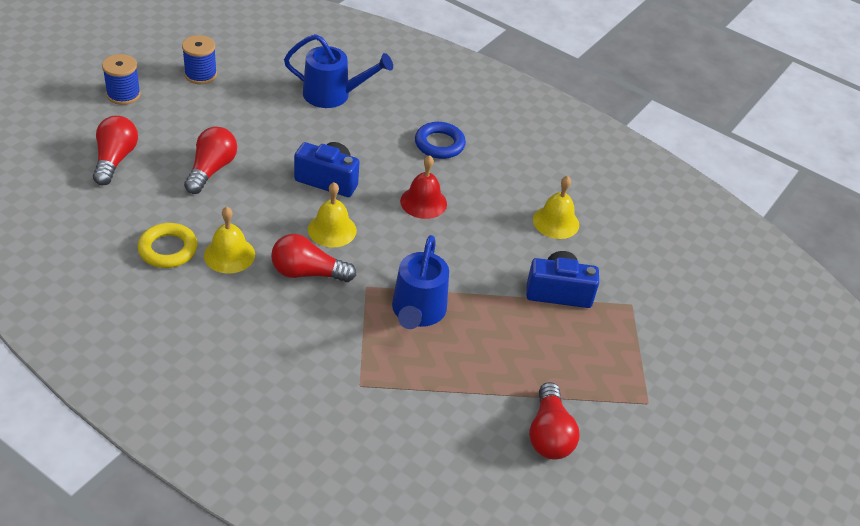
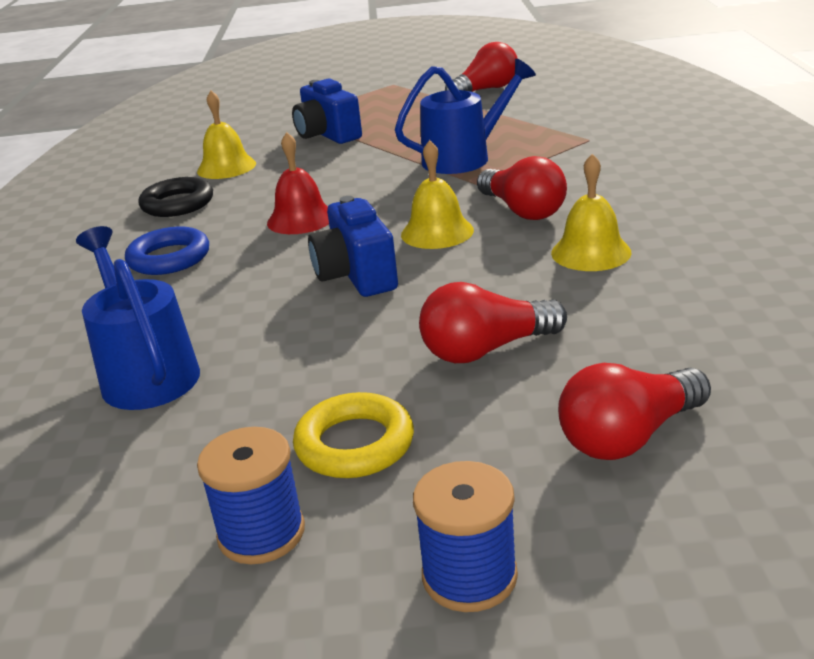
camera: 120 degrees left, 15 degrees down
yellow ring [137,223,198,268] -> yellow ring moved to [293,392,414,478]
none -> black ring [138,177,213,217]

